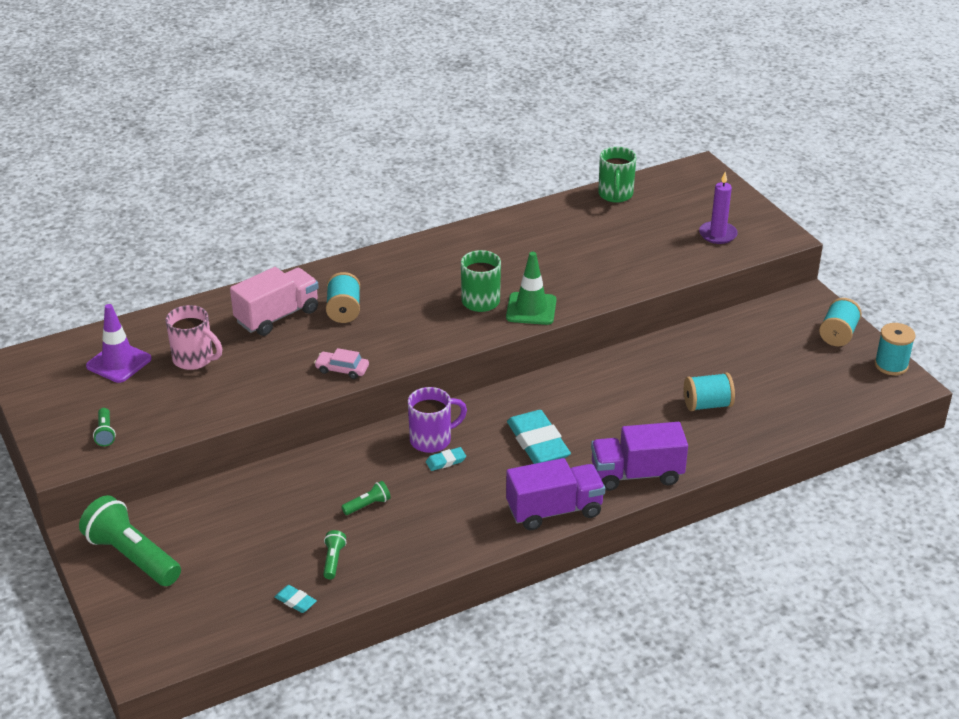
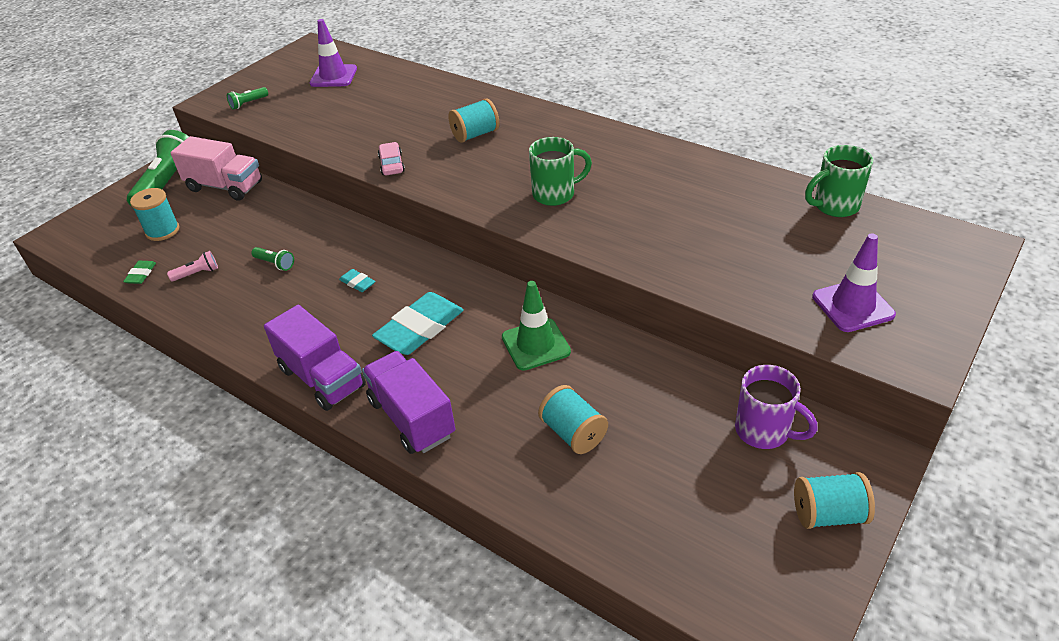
camera: 65 degrees right, 5 degrees up
pink mug [166,305,222,370] -> none
pink truck [230,267,319,336] -> pink truck moved to [170,136,262,201]
turquoise eraser [275,585,317,613] -> green eraser [123,261,156,284]
green flashlight [323,530,347,579] -> pink flashlight [167,251,218,282]
purple mug [408,387,467,453] -> purple mug moved to [735,365,818,449]
green traffic cone [506,252,556,325] -> green traffic cone moved to [502,281,571,371]
purple candle [699,172,738,244] -> purple traffic cone [812,234,896,332]
turquoise spool [874,323,916,375] -> turquoise spool moved to [130,188,179,241]

